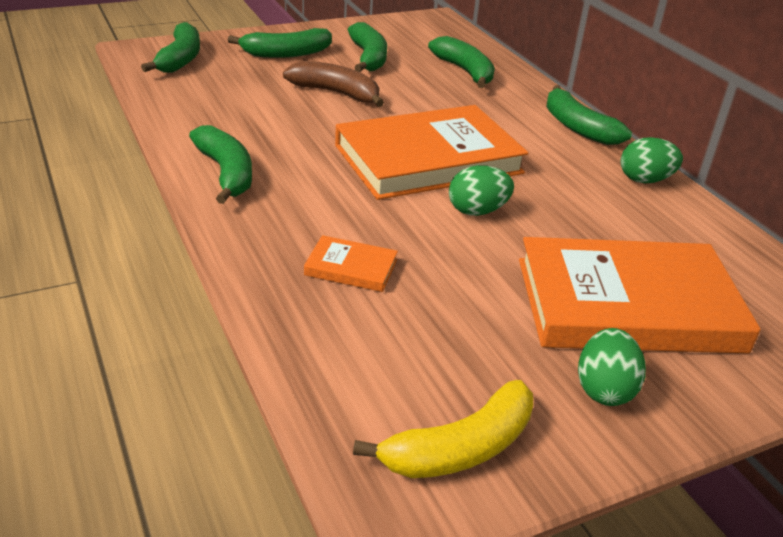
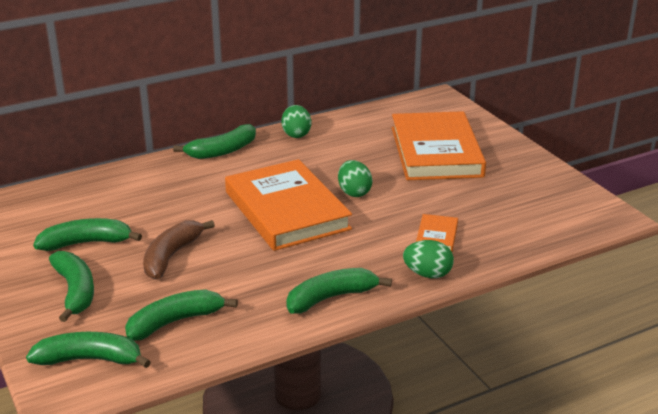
camera: 90 degrees left, 5 degrees down
yellow banana [353,380,533,478] -> none
green banana [428,36,495,88] -> green banana moved to [125,289,238,341]
green egg [578,328,646,406] -> green egg moved to [403,240,454,278]

